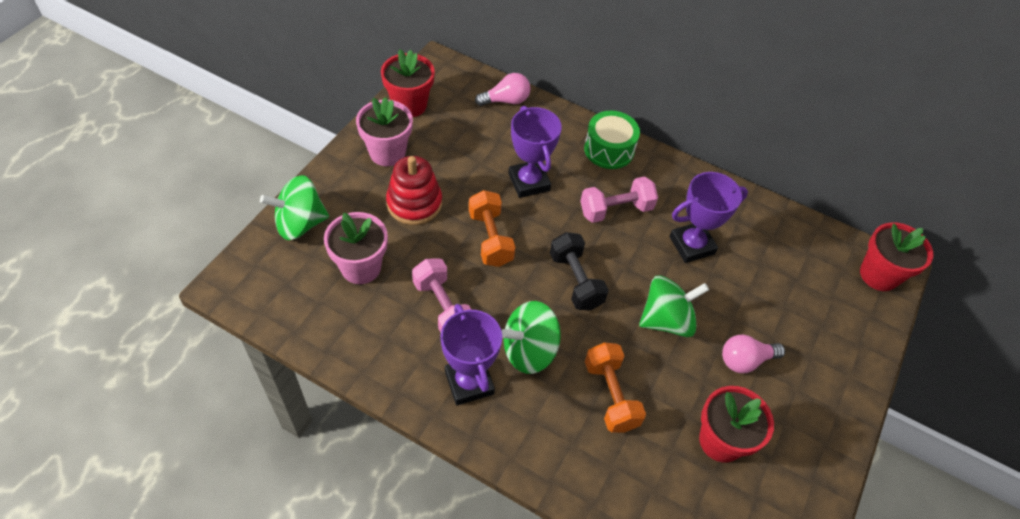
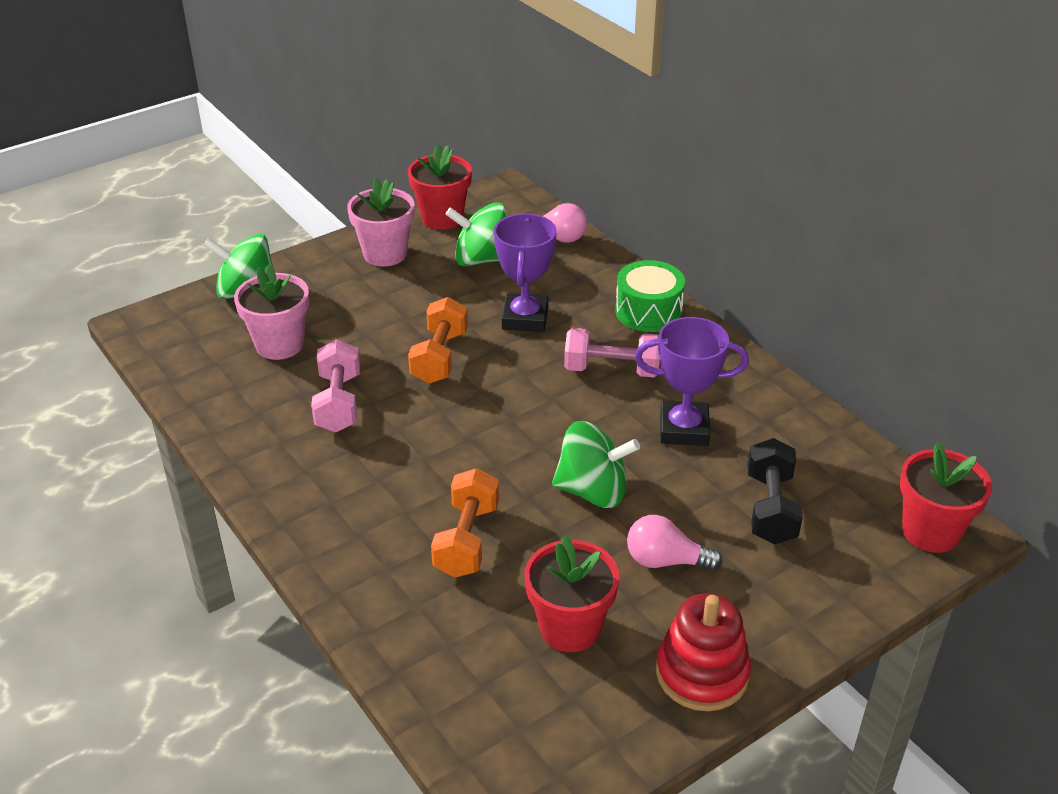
camera: 30 degrees right, 15 degrees down
red stacking toy [386,156,442,225] -> red stacking toy moved to [656,593,751,711]
purple trophy [440,304,502,405] -> none
green spinning top [501,301,561,374] -> green spinning top moved to [445,202,507,267]
black dumbbell [550,232,609,310] -> black dumbbell moved to [748,438,803,544]

